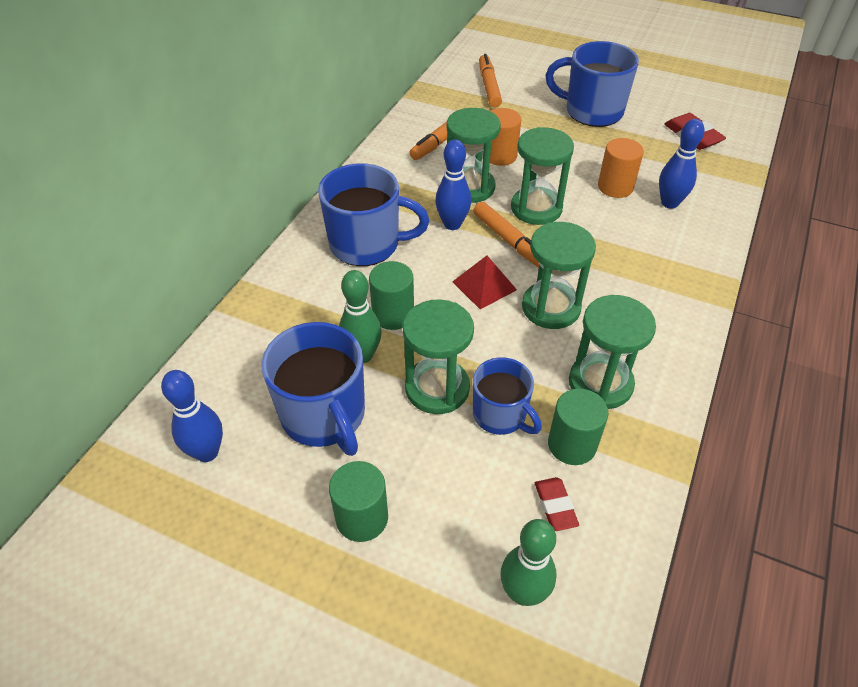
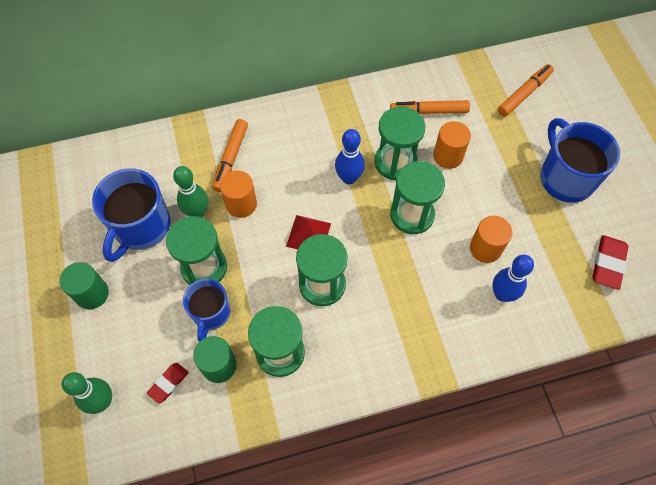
camera: 50 degrees right, 15 degrees up
blue bowling pin [161,370,223,462] -> none
blue mug [318,163,429,266] -> none
green cylinder [369,261,414,330] -> orange cylinder [220,170,257,218]
orange marker [473,202,540,268] -> orange marker moved to [212,119,248,192]

